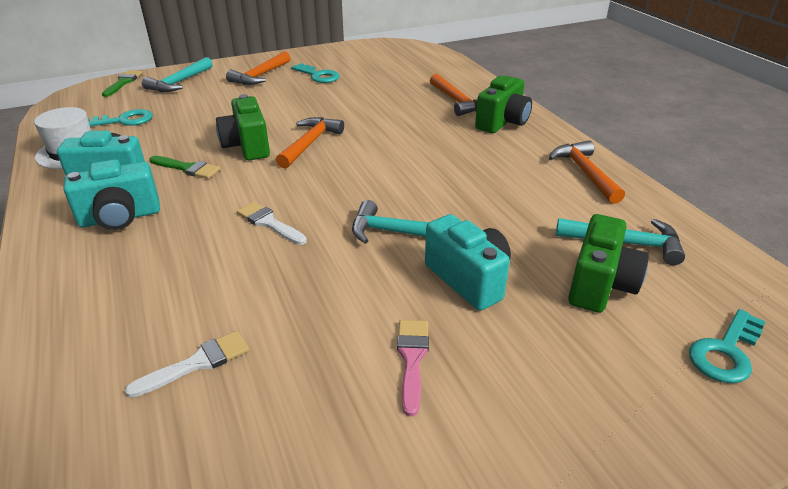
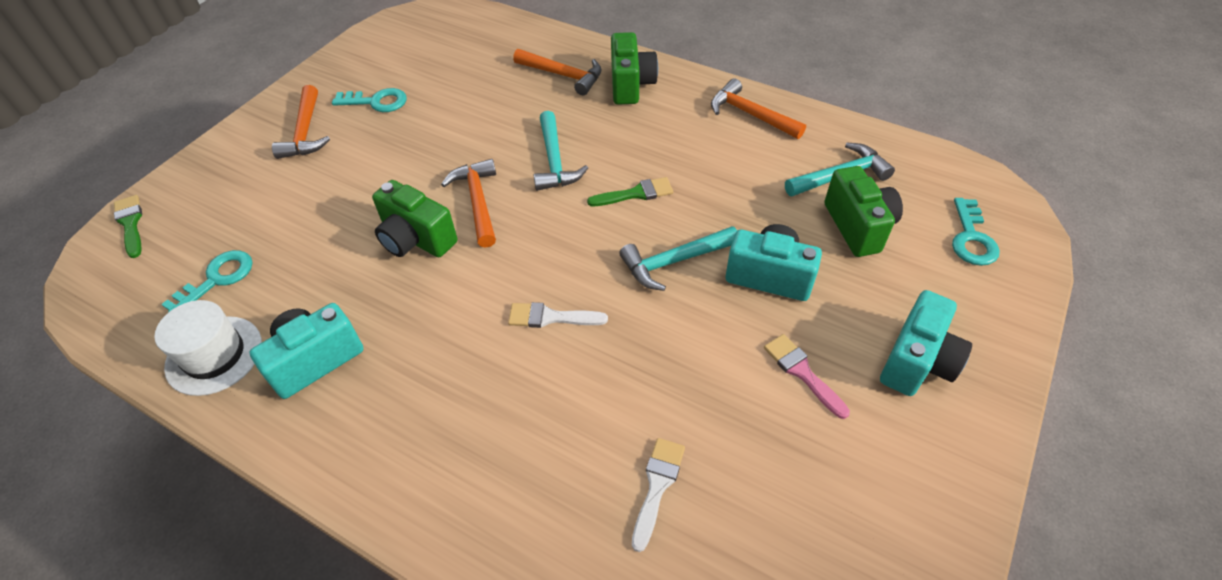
camera: 35 degrees left, 15 degrees up
turquoise camera [64,159,160,230] -> turquoise camera moved to [880,290,972,396]
turquoise hammer [142,57,212,92] -> turquoise hammer moved to [534,111,588,191]
green brush [150,156,220,179] -> green brush moved to [587,177,673,206]

